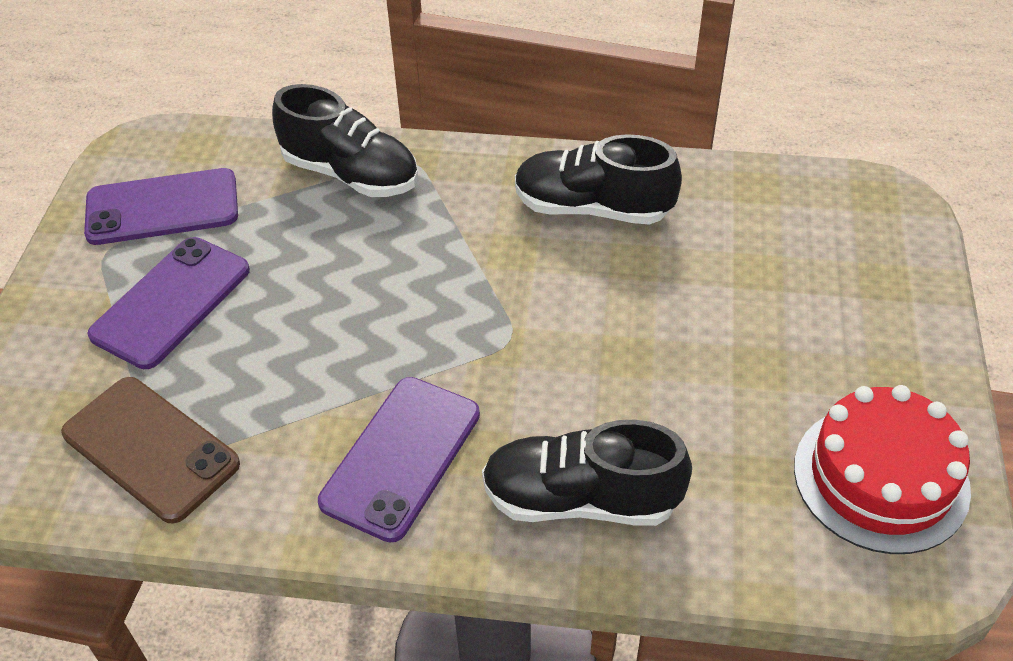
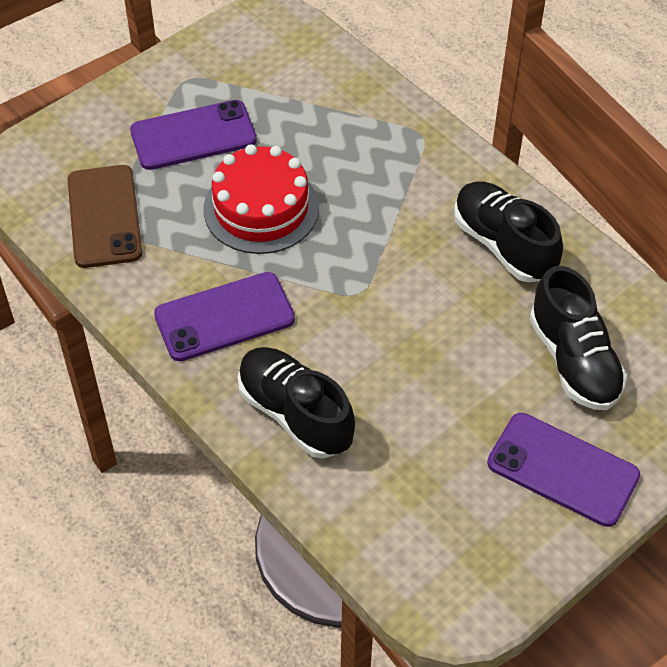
camera: 40 degrees right, 5 degrees up
purple phone [84,168,238,245] -> purple phone moved to [487,413,640,527]
black shoe [272,84,418,197] -> black shoe moved to [530,266,627,410]
red cake [794,385,971,554] -> red cake moved to [204,144,319,254]

